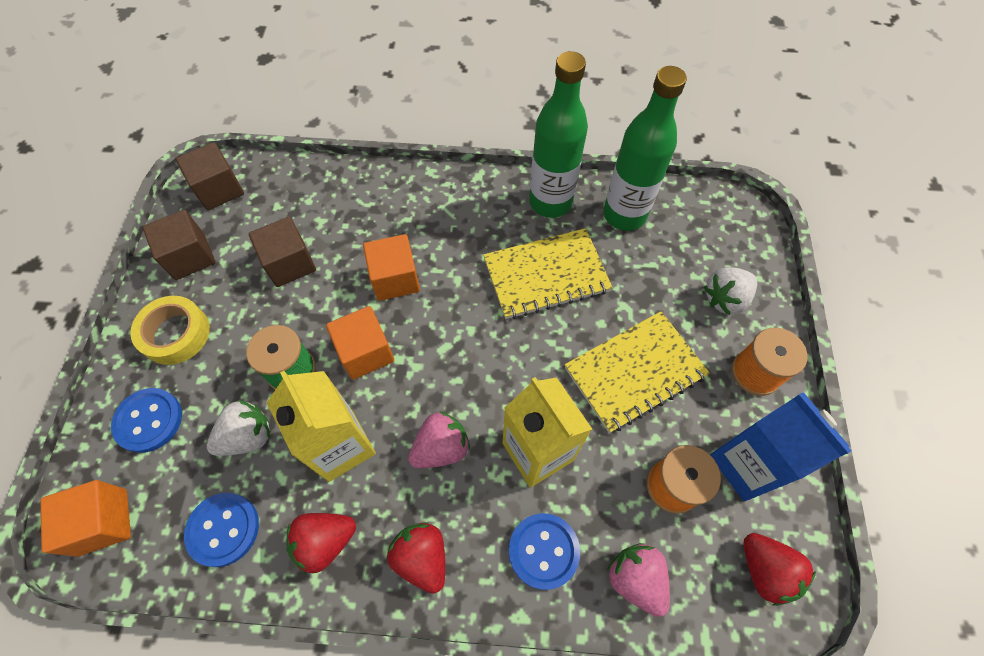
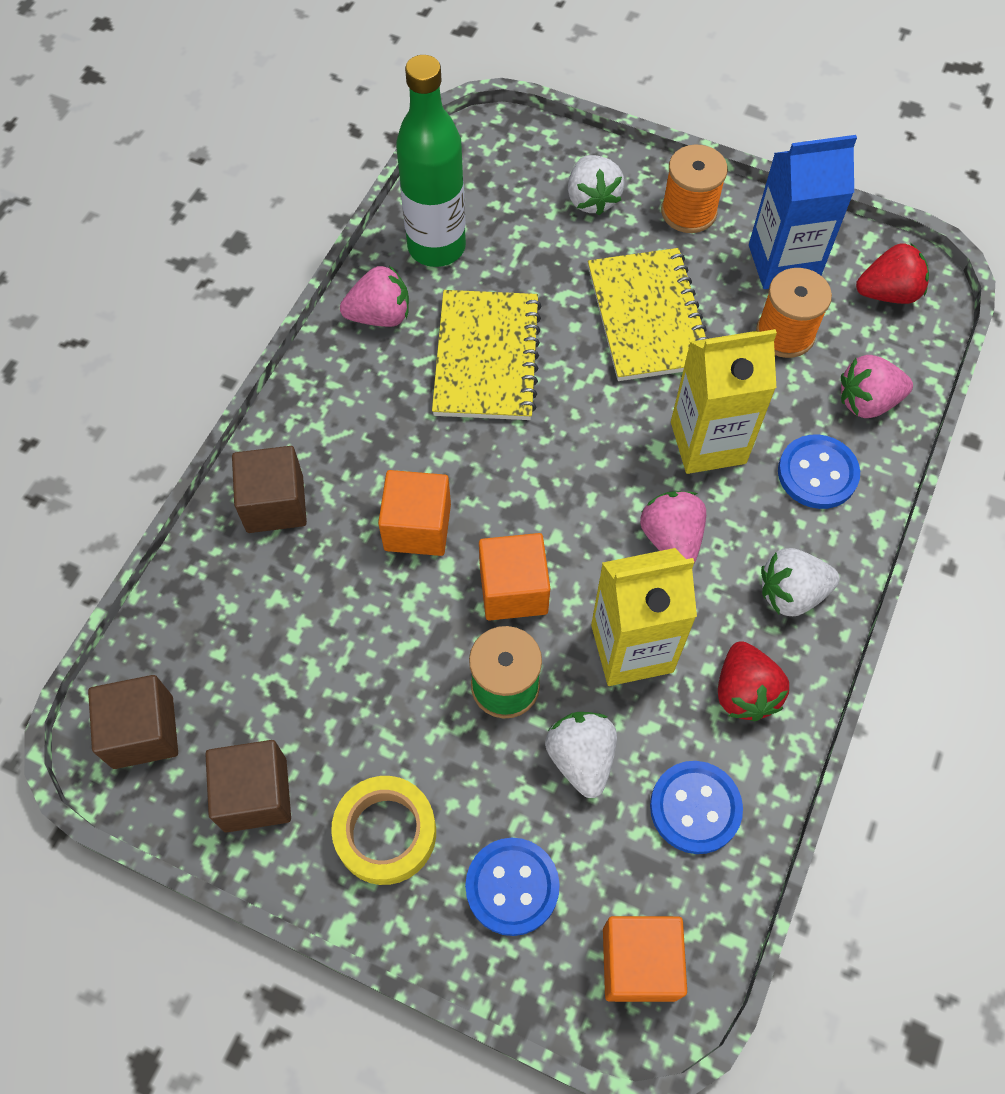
camera: 70 degrees left, 0 degrees up
brown cube [249,217,316,287] -> brown cube moved to [232,446,307,533]
red strawberry [387,522,445,594] -> white strawberry [761,548,840,616]
green bottle [529,51,588,218] -> pink strawberry [340,266,409,327]

